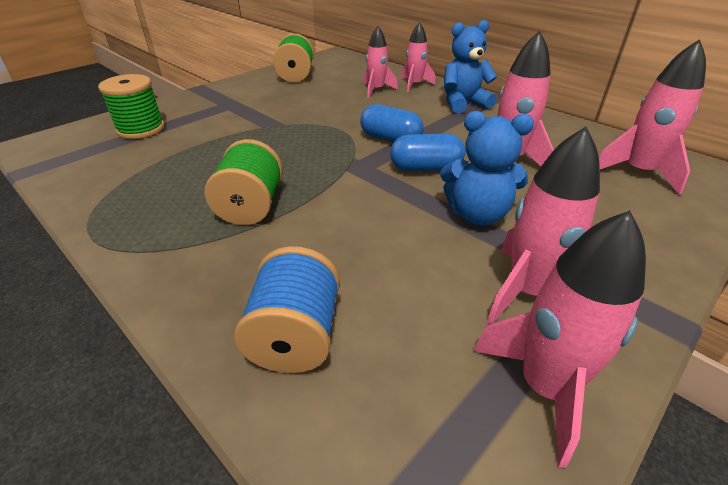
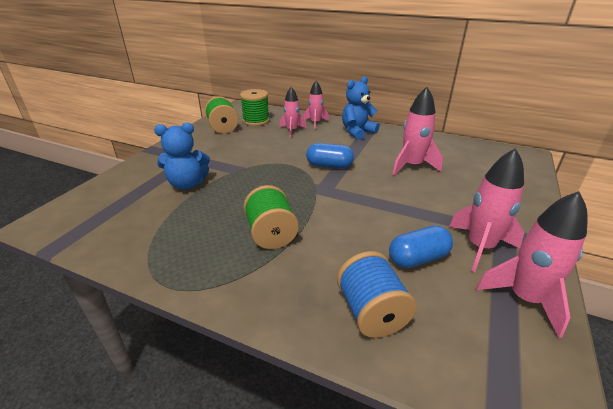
camera: 20 degrees left, 5 degrees down
green spool [98,74,165,139] -> green spool moved to [240,89,270,126]
blue capsule [390,134,465,172] -> blue capsule moved to [389,225,453,268]
blue teddy bear [440,111,534,226] -> blue teddy bear moved to [154,122,210,190]
pink rocket [599,39,706,195] -> none

